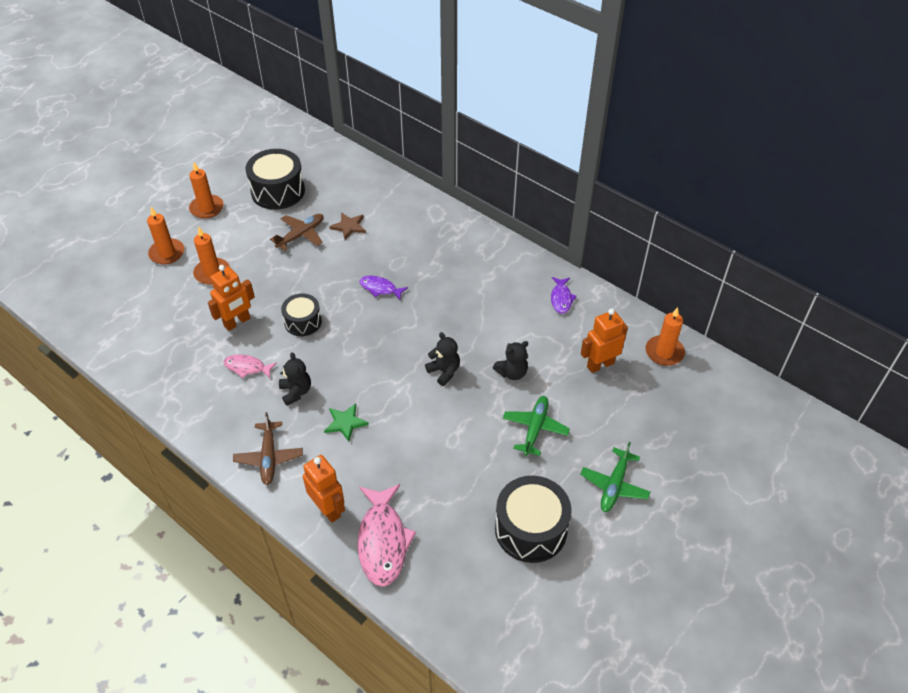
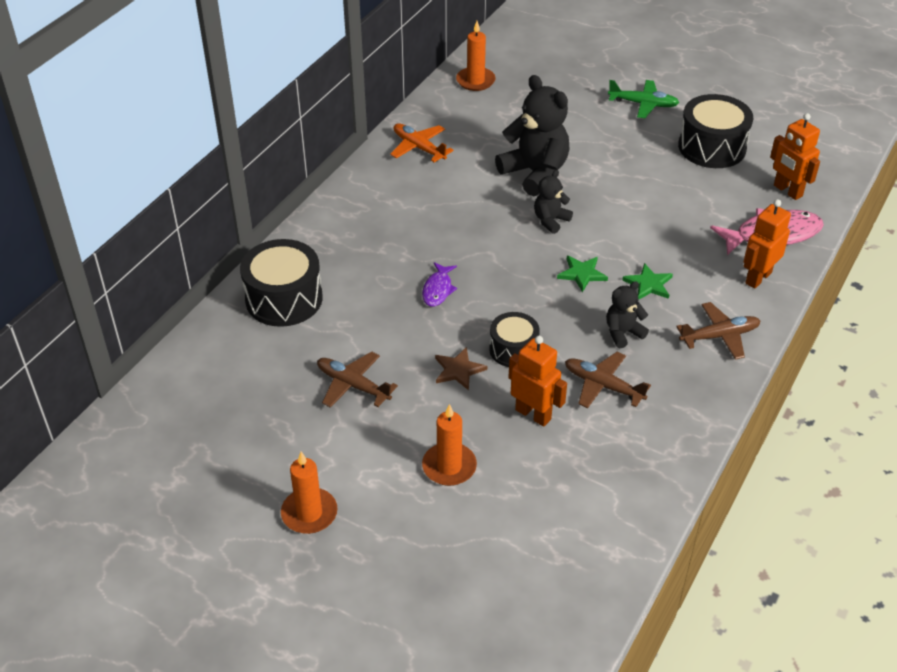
camera: 100 degrees left, 5 degrees down
orange candle [147,207,184,265] -> none
pink fish [224,354,277,378] -> brown plane [565,352,651,408]
black drum [246,149,305,210] -> black drum moved to [240,239,323,327]
brown star [329,213,366,240] -> brown star moved to [435,347,487,390]
black teddy bear [493,341,528,380] -> black teddy bear [495,75,569,196], size x1.92
green plane [503,396,570,456] -> none
purple fish [551,277,577,314] -> orange plane [390,123,454,162]
orange robot [581,308,628,373] -> orange robot moved to [770,113,820,200]
none -> green star [557,256,608,293]

